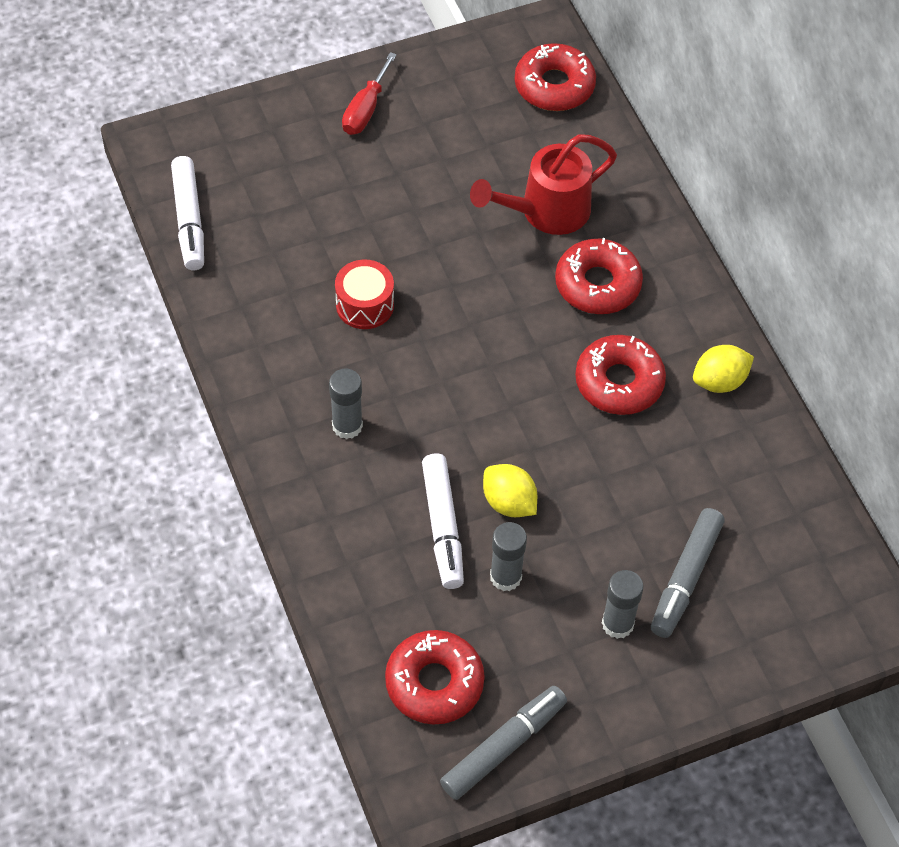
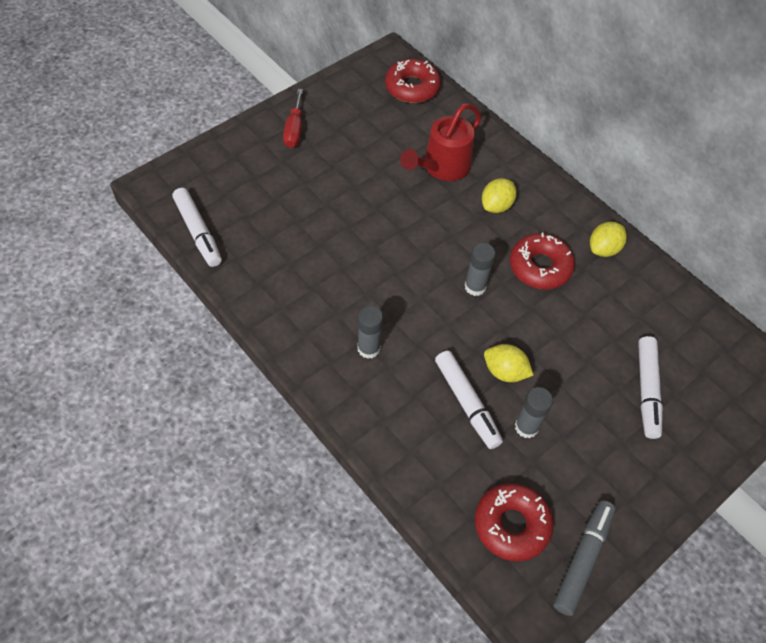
camera: 20 degrees left, 0 degrees up
red drum [335,259,394,329] -> none
red donut [555,238,643,314] -> yellow lemon [482,178,517,213]
grey glue stick [602,570,644,639] -> grey glue stick moved to [464,243,496,296]
grey marker [651,508,725,638] -> white marker [638,336,663,439]

